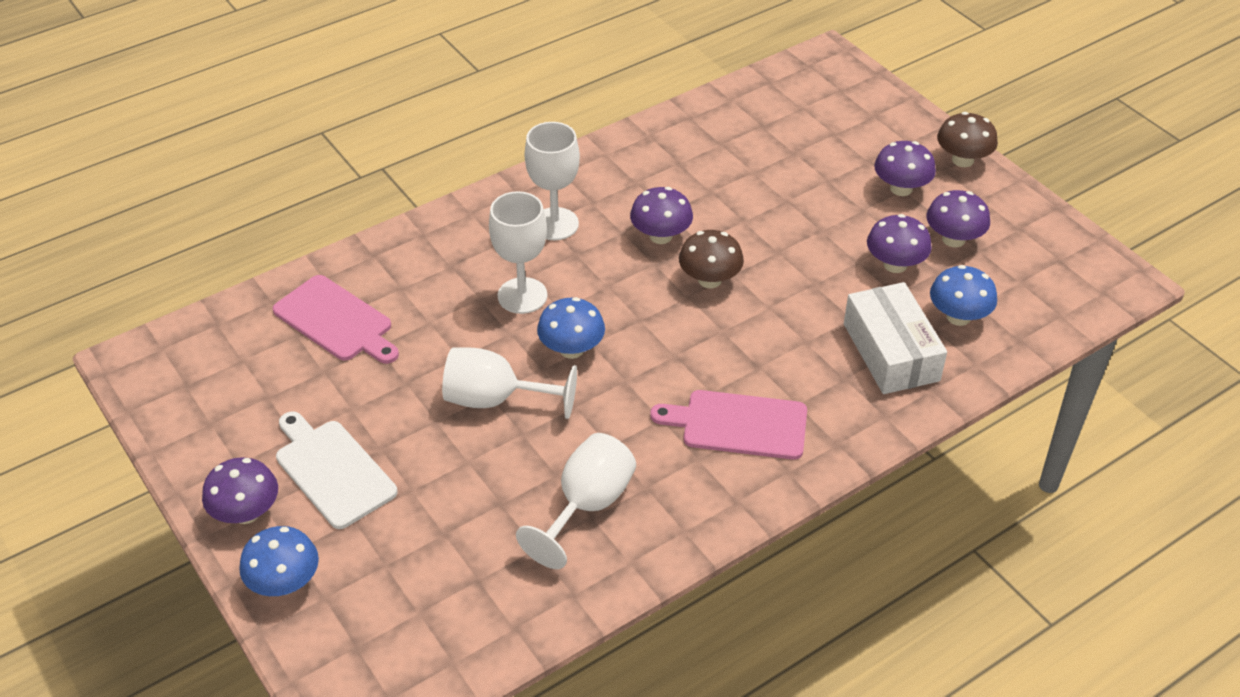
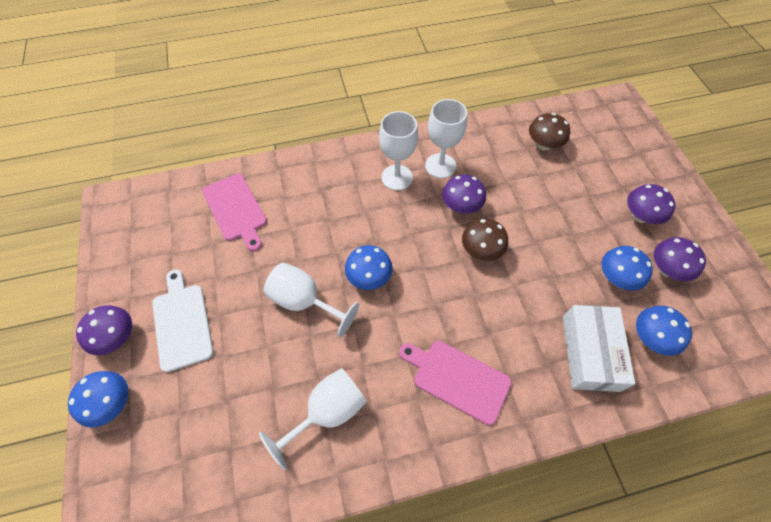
camera: 20 degrees right, 15 degrees up
white goblet [489,191,547,314] -> white goblet moved to [425,99,467,178]
purple mushroom [867,214,932,273] -> blue mushroom [602,246,653,291]
brown mushroom [937,112,998,167] -> brown mushroom moved to [529,113,570,151]

